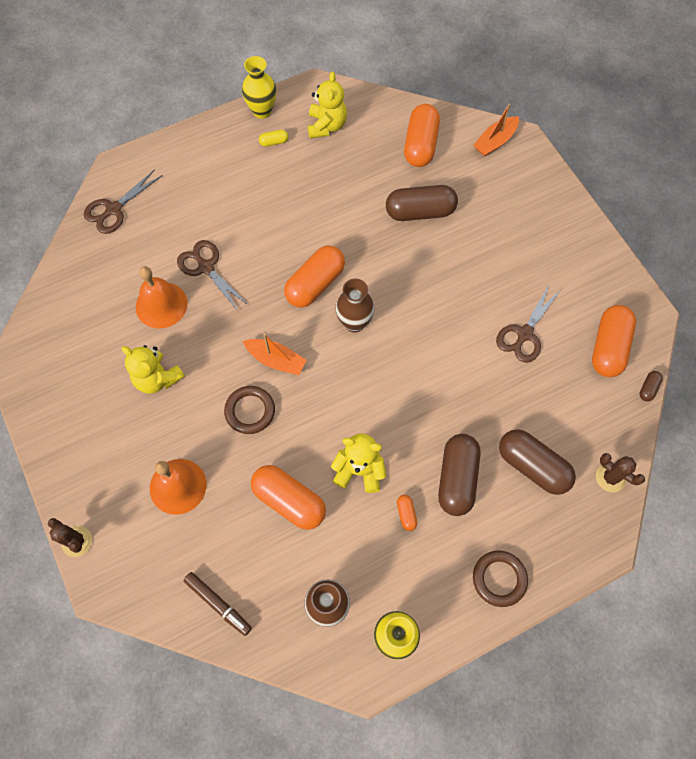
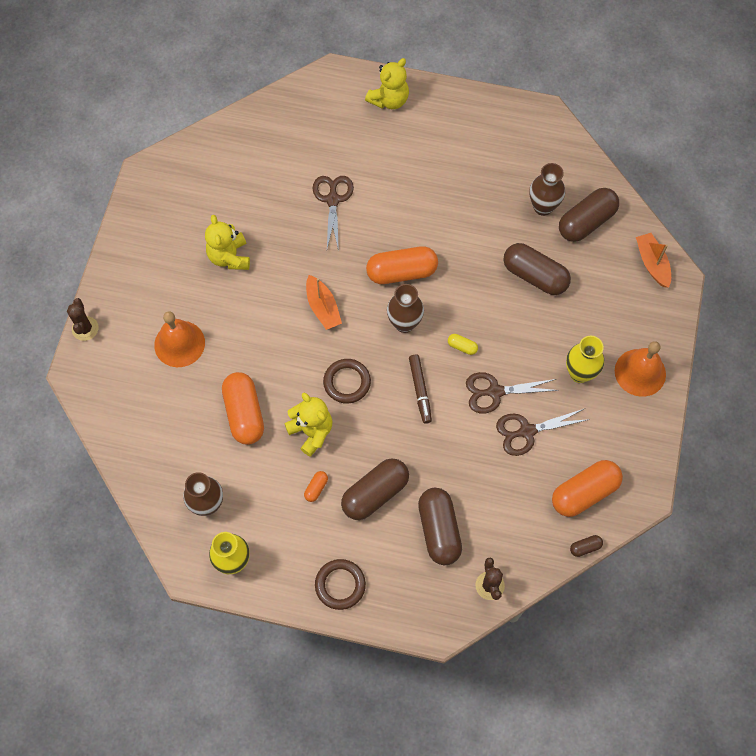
camera: 40 degrees right, 0 degrees up
brown scissors [84,169,162,234] -> brown scissors moved to [466,372,559,413]
orange bell [136,266,188,329] -> orange bell moved to [615,341,666,397]
brown marker [183,572,252,636] -> brown marker moved to [409,355,432,424]
brown ring [224,386,275,434] -> brown ring moved to [323,359,371,404]
yellow vase [242,56,276,119] -> yellow vase moved to [566,336,604,383]
yellow capsule [259,130,288,147] -> yellow capsule moved to [448,334,478,355]
yellow teddy bear [308,72,347,139] -> yellow teddy bear moved to [365,58,409,109]
orange capsule [404,104,440,167] -> brown capsule [559,188,619,242]
orange boat [473,104,519,156] -> orange boat turned 75 degrees clockwise [636,233,671,288]
none -> brown vase [529,163,565,216]

